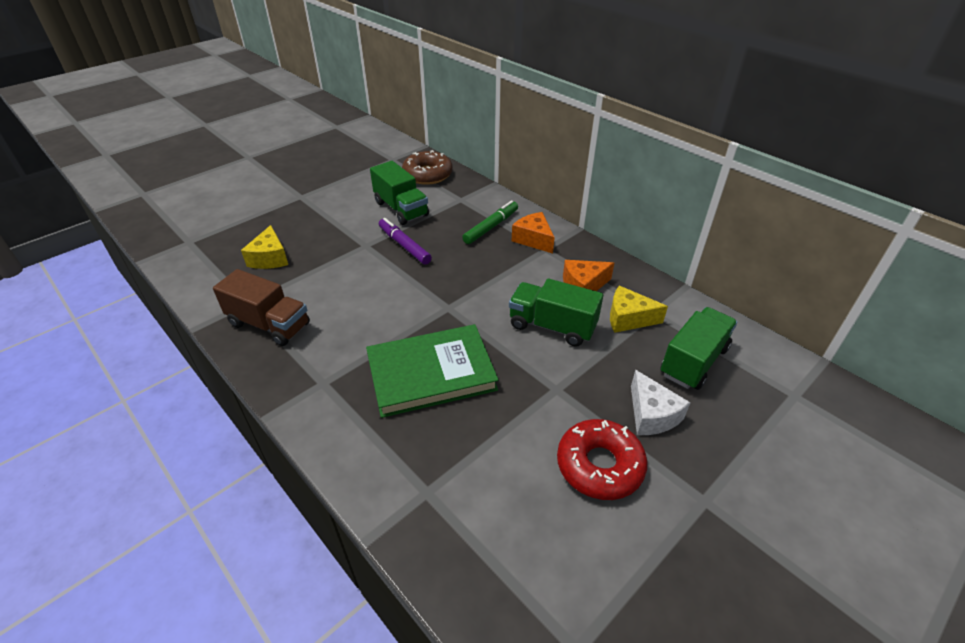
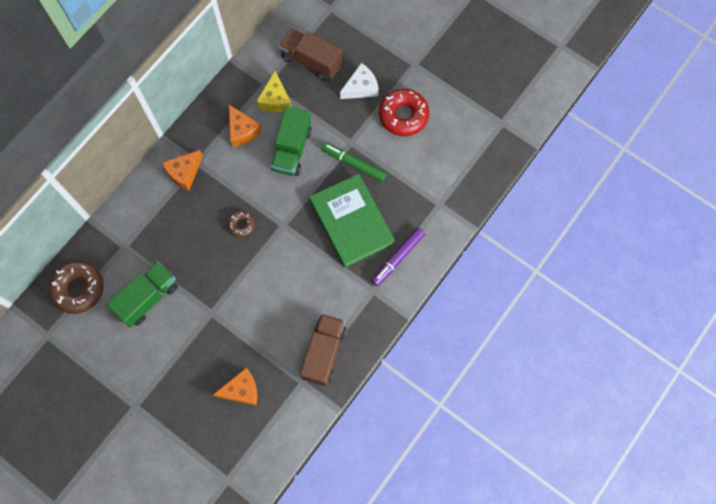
camera: 100 degrees left, 30 degrees up
yellow cheese [241,225,288,269] -> orange cheese [213,368,257,406]
purple marker [379,218,432,265] -> purple marker moved to [371,228,425,286]
green marker [462,200,518,244] -> green marker moved to [321,142,387,182]
green truck [660,307,737,390] -> brown truck [279,28,342,81]
none -> brown donut [227,211,255,238]

